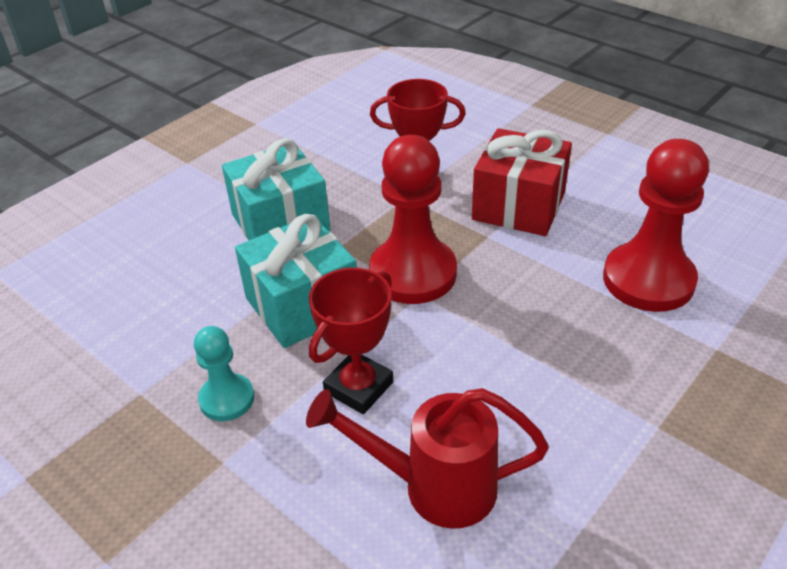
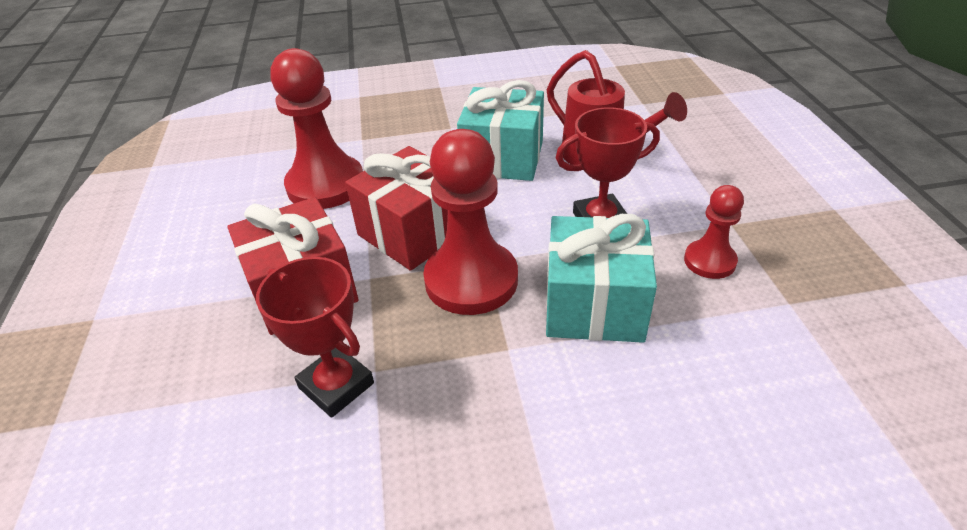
camera: 140 degrees left, 0 degrees up
turquoise pawn [194,326,254,421] -> red pawn [684,185,744,279]
turquoise gift [222,138,330,240] -> turquoise gift moved to [457,80,544,181]
none -> red gift [345,146,448,271]

